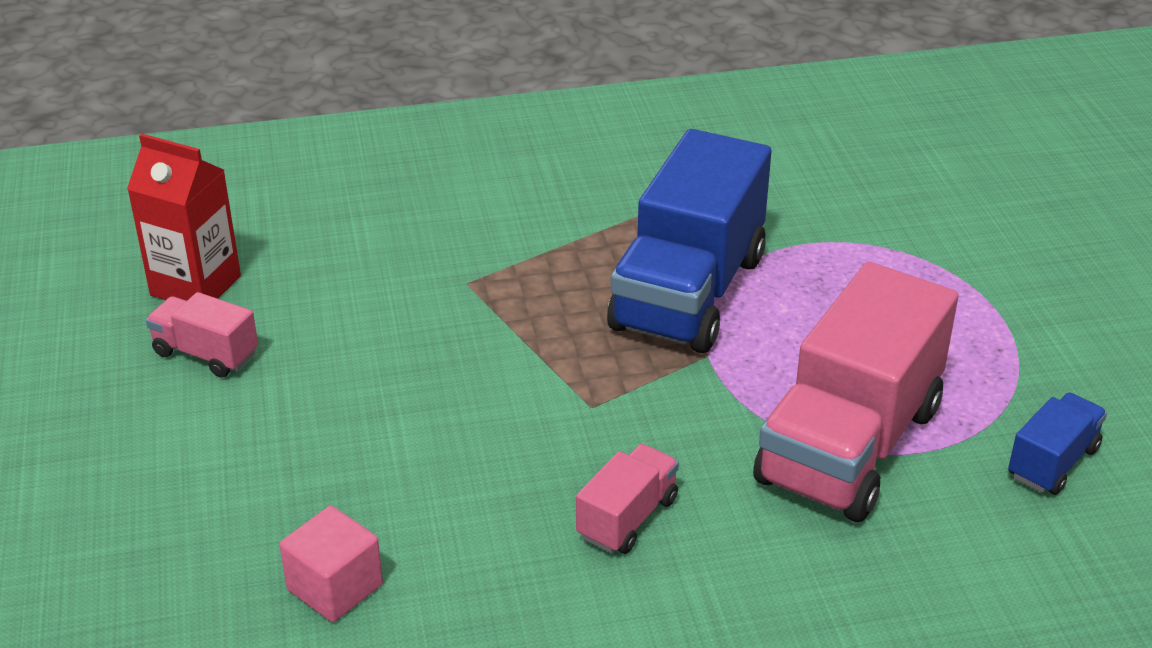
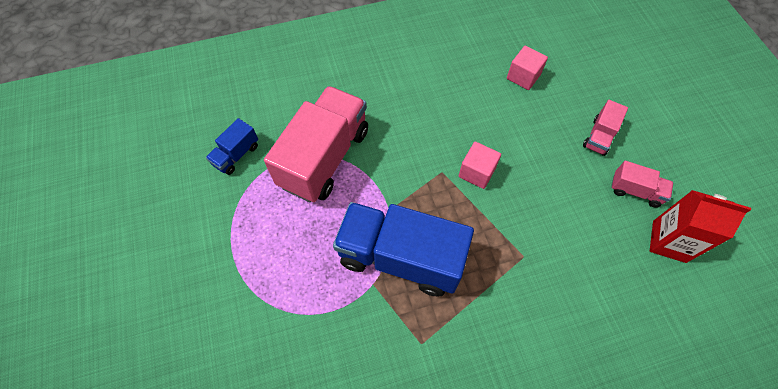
camera: 175 degrees right, 25 degrees up
pink truck [576,444,679,554] -> pink truck moved to [583,100,628,156]
blue truck [607,129,771,353] -> blue truck turned 90 degrees counterclockwise [333,202,474,296]
none -> pink cube [459,142,501,189]

